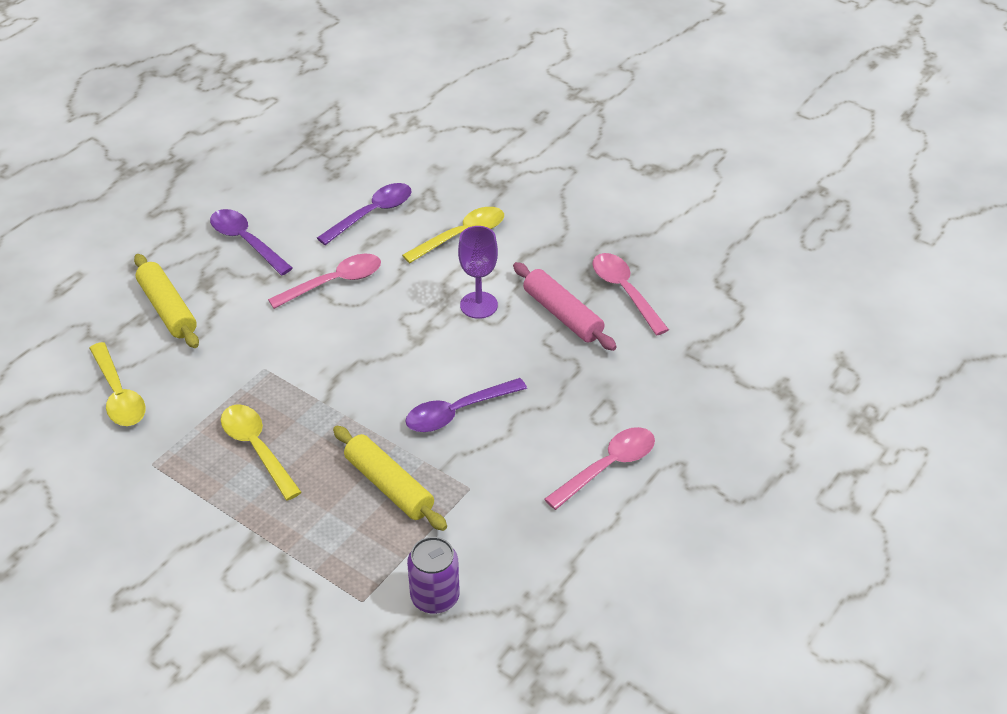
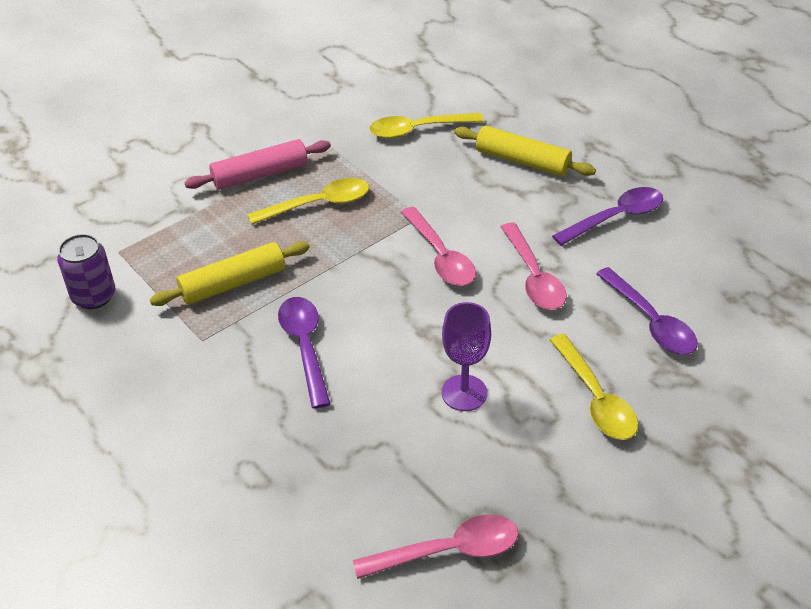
camera: 105 degrees right, 0 degrees up
yellow rolling pin [134,254,199,348] -> yellow rolling pin turned 45 degrees clockwise [454,126,596,176]
pink rolling pin [513,262,617,351] -> pink rolling pin moved to [184,139,331,190]
pink spoon [544,427,655,510] -> pink spoon moved to [401,207,476,286]

